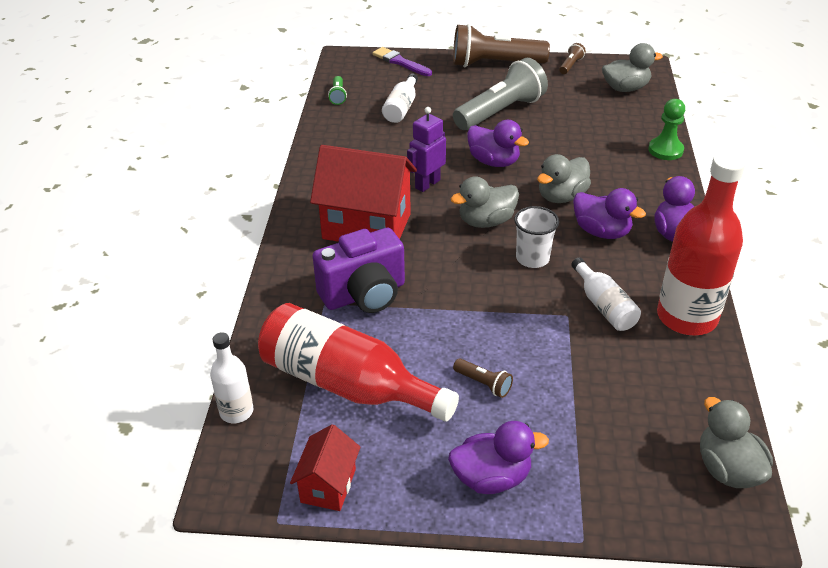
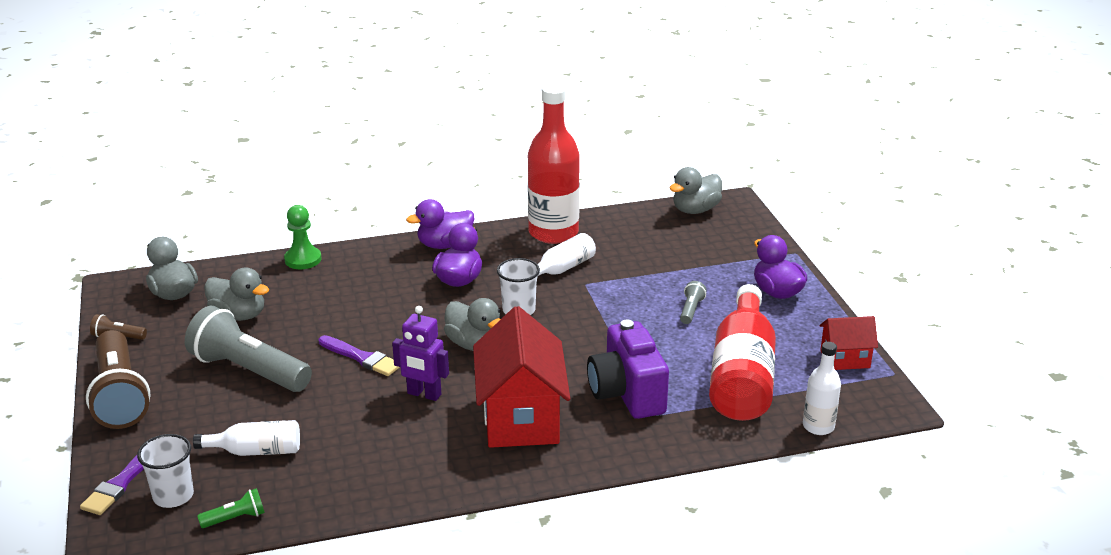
camera: 110 degrees left, 10 degrees down
purple camera [313,228,405,313] -> purple camera turned 150 degrees counterclockwise [587,320,669,419]
brown flashlight [453,358,513,398] -> grey flashlight [680,281,707,324]
purple duck [467,120,529,167] -> purple brush [319,335,400,376]
grey duck [537,154,591,203] -> grey duck moved to [204,267,269,321]
none -> white cup [137,434,194,508]

